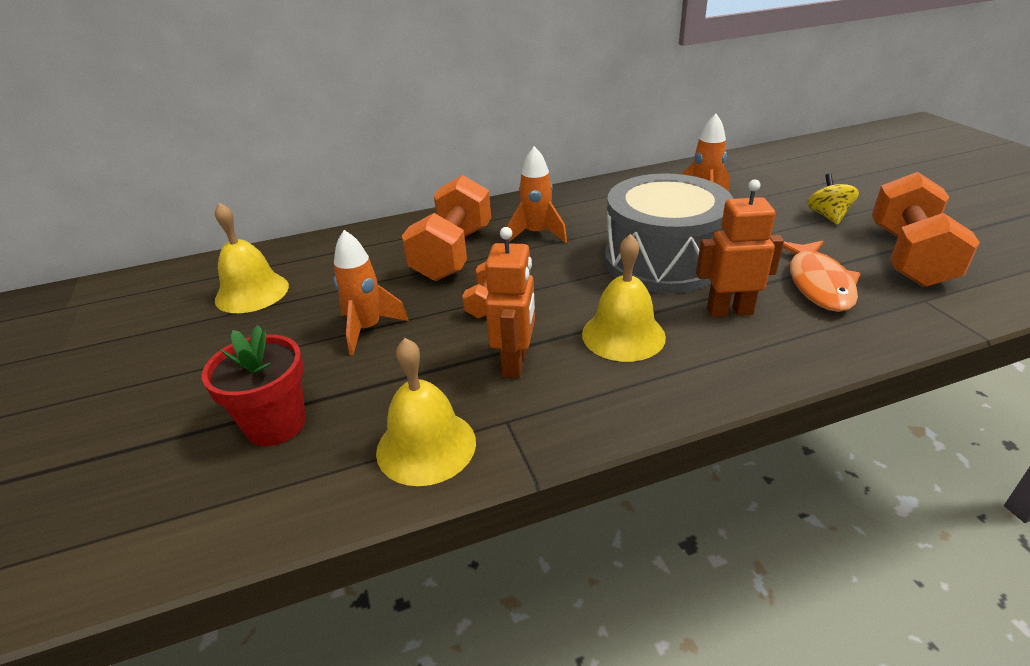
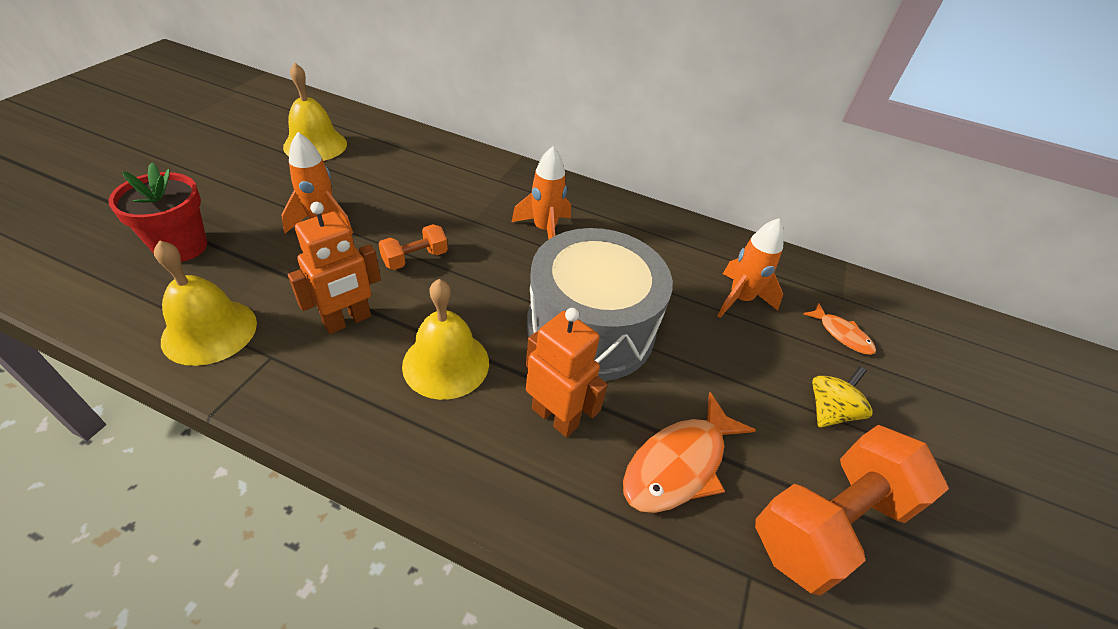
camera: 35 degrees right, 10 degrees up
orange dumbbell [402,175,491,281] -> none
none -> orange fish [803,303,876,355]

